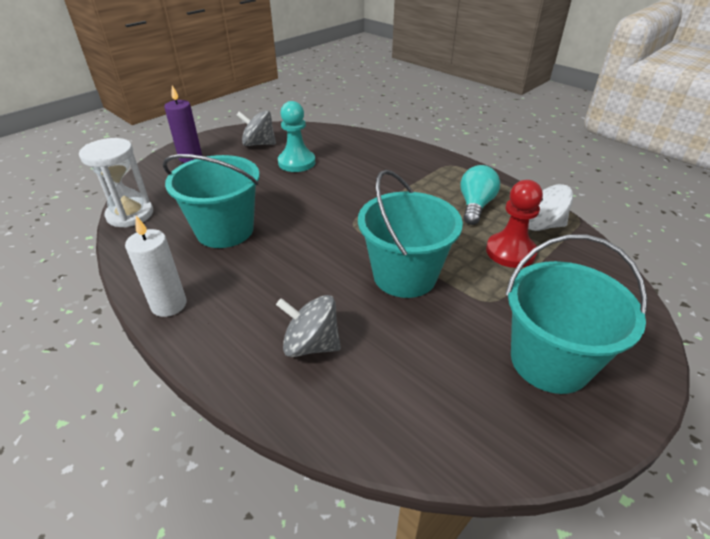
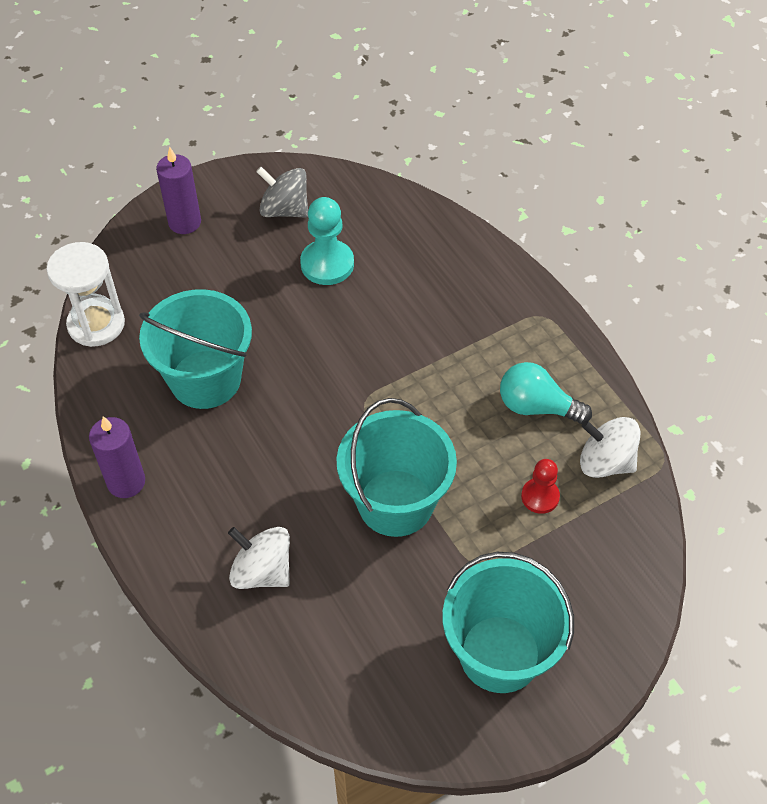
camera: 15 degrees right, 15 degrees up
white candle [125,216,187,317] -> purple candle [89,416,145,498]
grey spinning top [276,295,341,357] -> white spinning top [228,527,290,589]
turquoise light bulb [460,165,500,225] -> turquoise light bulb turned 105 degrees counterclockwise [500,362,592,424]
red pawn [486,180,543,268] -> red pawn [521,459,560,514], size x0.62

